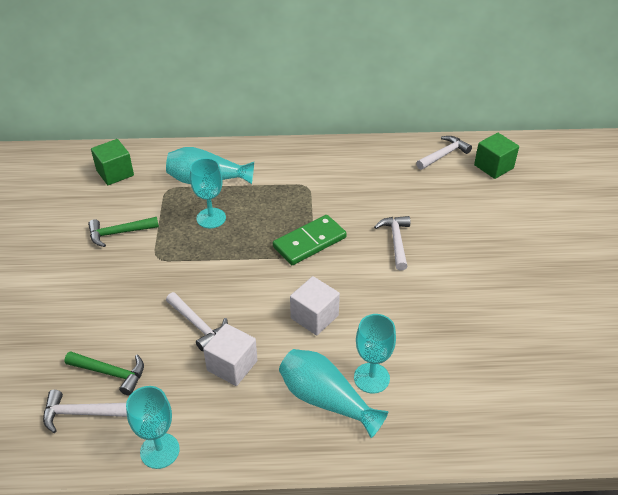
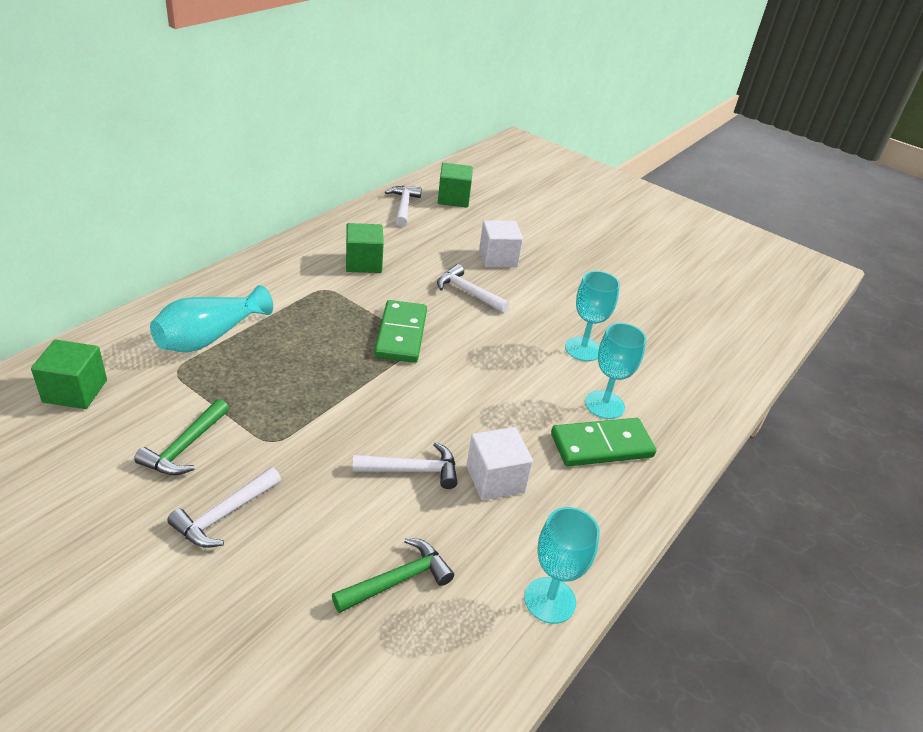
camera: 55 degrees left, 5 degrees down
white hammer [43,390,127,433] -> white hammer moved to [167,467,281,548]
turquoise goblet [190,158,226,229] -> turquoise goblet moved to [565,271,620,361]
turquoise vase [279,349,388,438] -> green domino [551,418,656,466]
white cube [290,276,340,335] -> white cube moved to [479,220,523,267]
none -> green cube [346,223,384,273]

